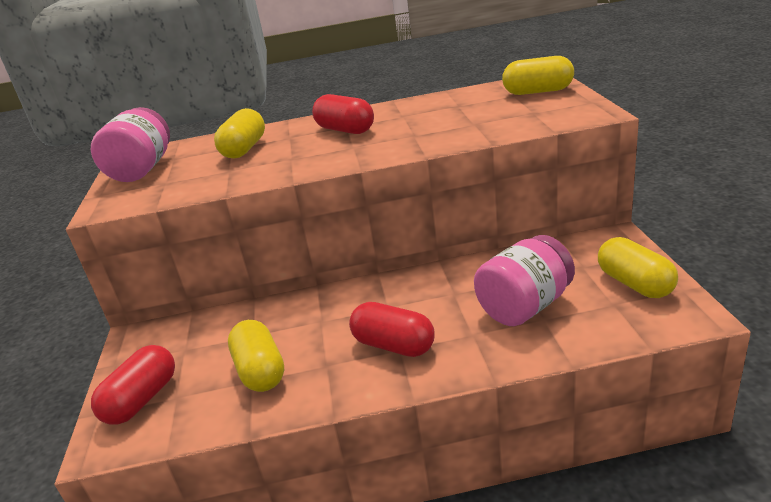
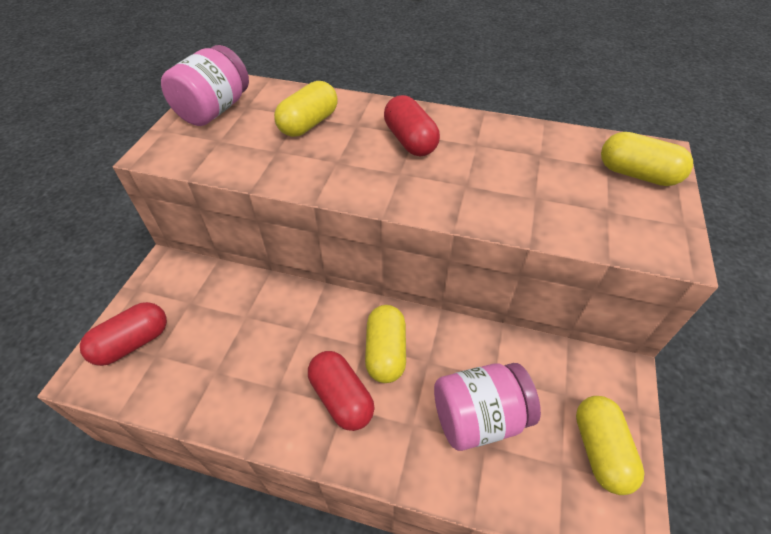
camera: 20 degrees right, 20 degrees up
yellow capsule [228,320,284,392] -> yellow capsule moved to [365,305,406,383]

